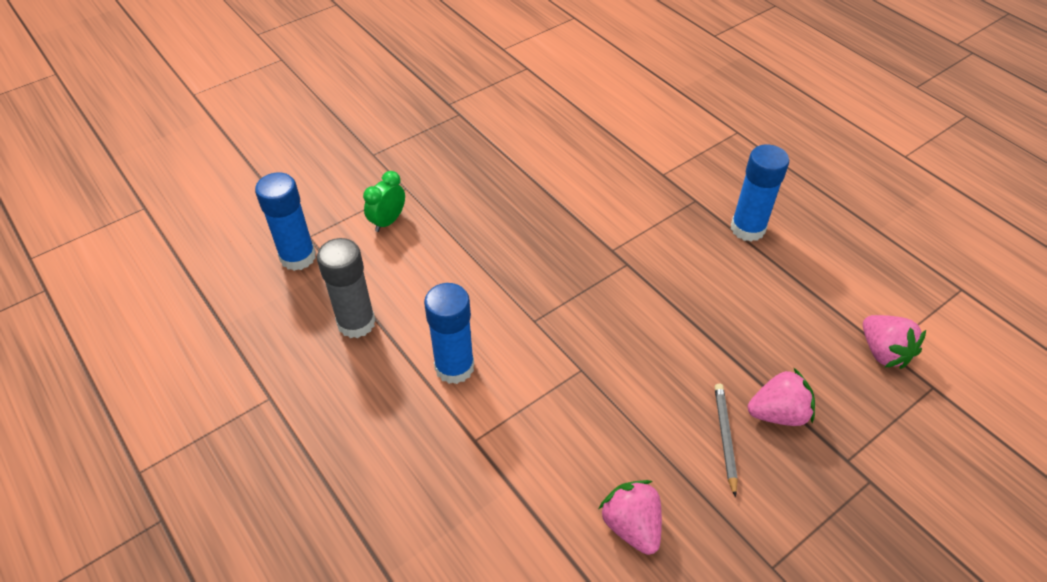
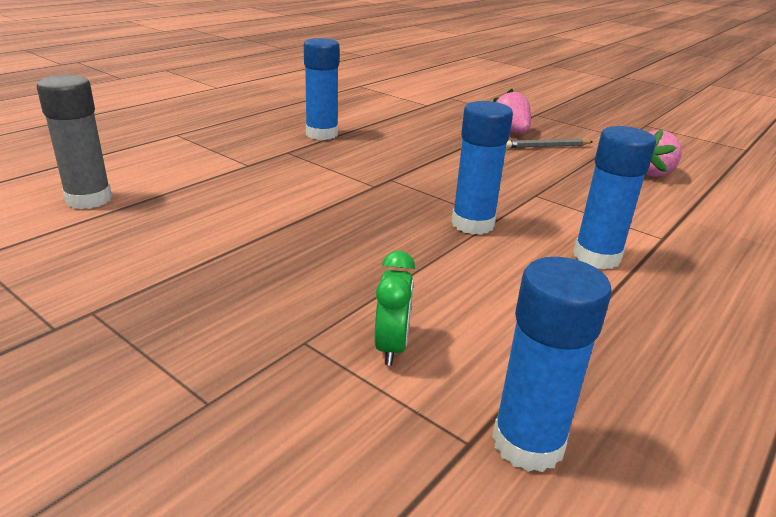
camera: 105 degrees left, 20 degrees down
grey glue stick [317,238,376,338] -> grey glue stick moved to [37,75,112,209]
green clock [363,171,405,232] -> green clock turned 105 degrees counterclockwise [374,251,415,366]
pink strawberry [863,315,926,369] -> none
none -> blue glue stick [452,101,513,235]

